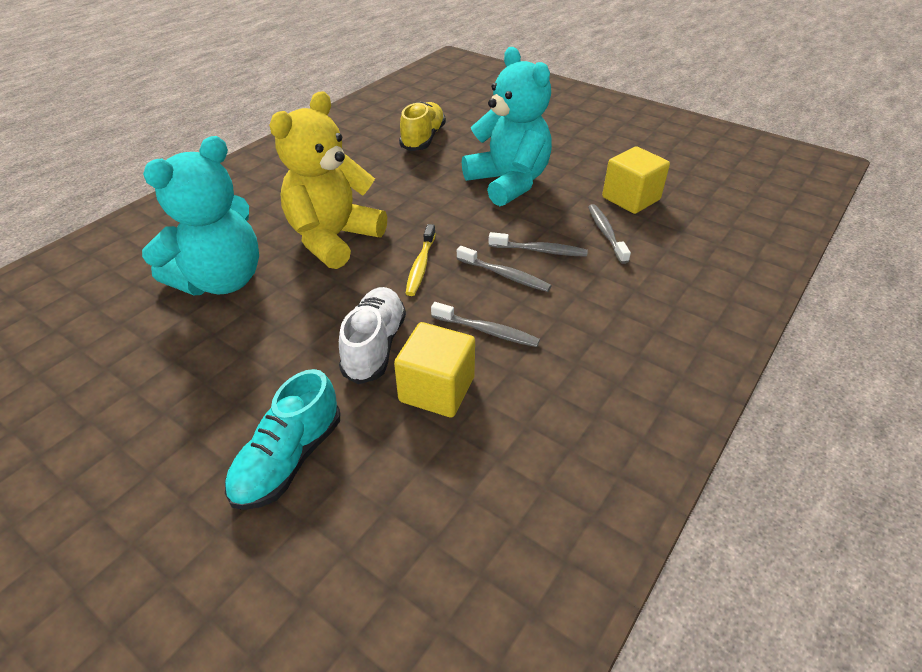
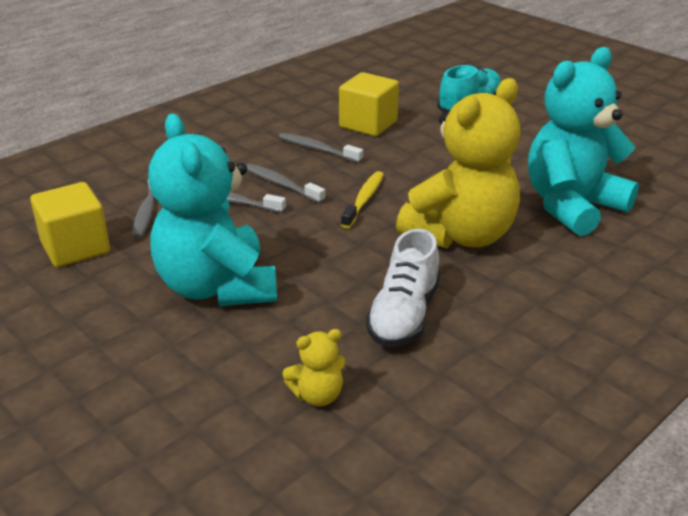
camera: 170 degrees left, 10 degrees down
white shoe [339,287,406,384] -> white shoe moved to [366,229,440,347]
yellow shoe [399,102,446,151] -> yellow teddy bear [282,329,346,406]

